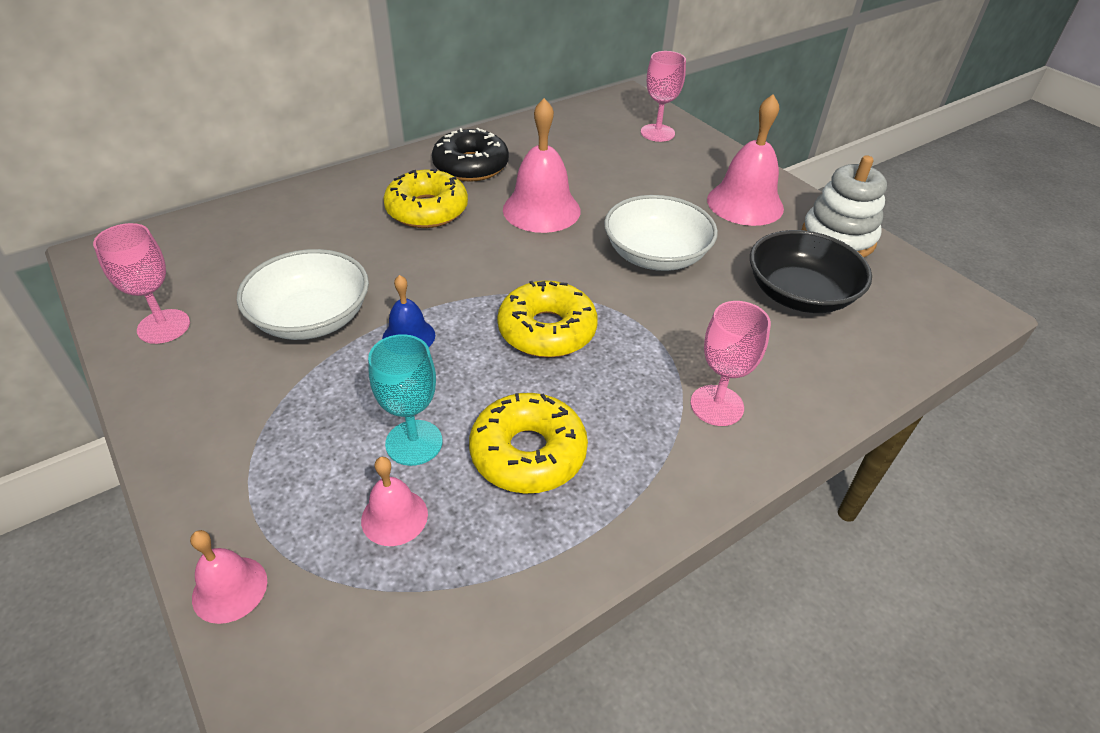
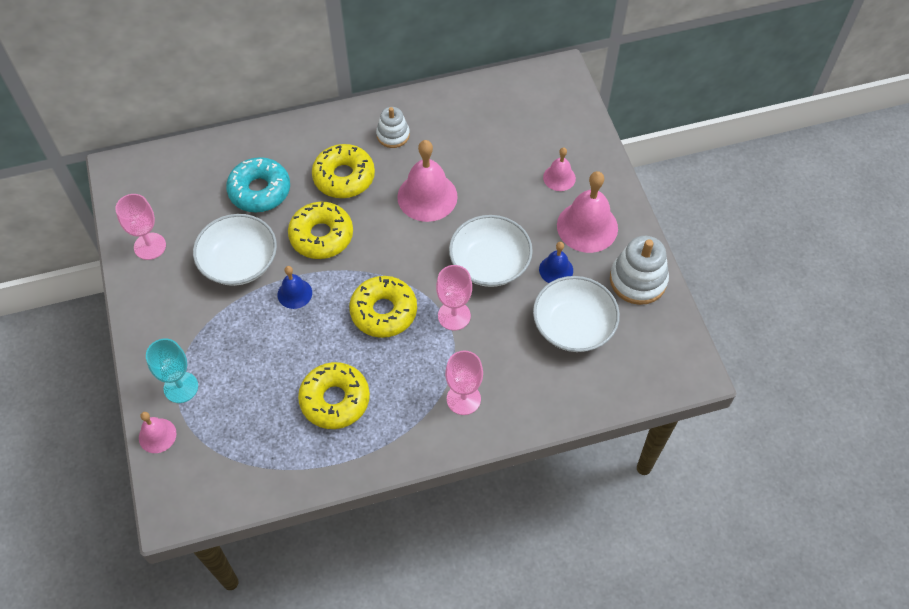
camera: 20 degrees right, 15 degrees up
pink bell [361,457,428,546] -> pink bell moved to [543,147,576,191]
turquoise goblet [368,334,442,466] -> turquoise goblet moved to [146,338,198,403]
black donut [432,128,509,182] -> white stacking toy [376,107,410,148]
pink goblet [641,51,686,142] -> pink goblet moved to [436,265,472,330]
black bowl [750,230,872,313] -> white bowl [533,276,620,352]
none -> turquoise donut [226,157,290,213]
none -> yellow donut [288,202,353,259]
none -> blue bell [539,242,573,283]

